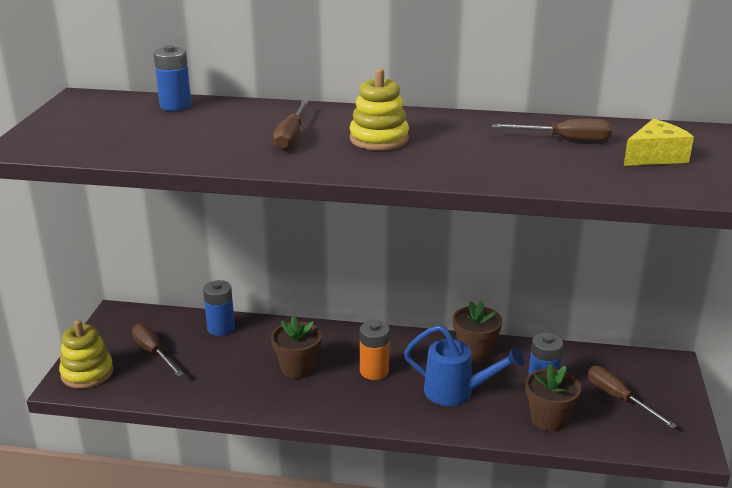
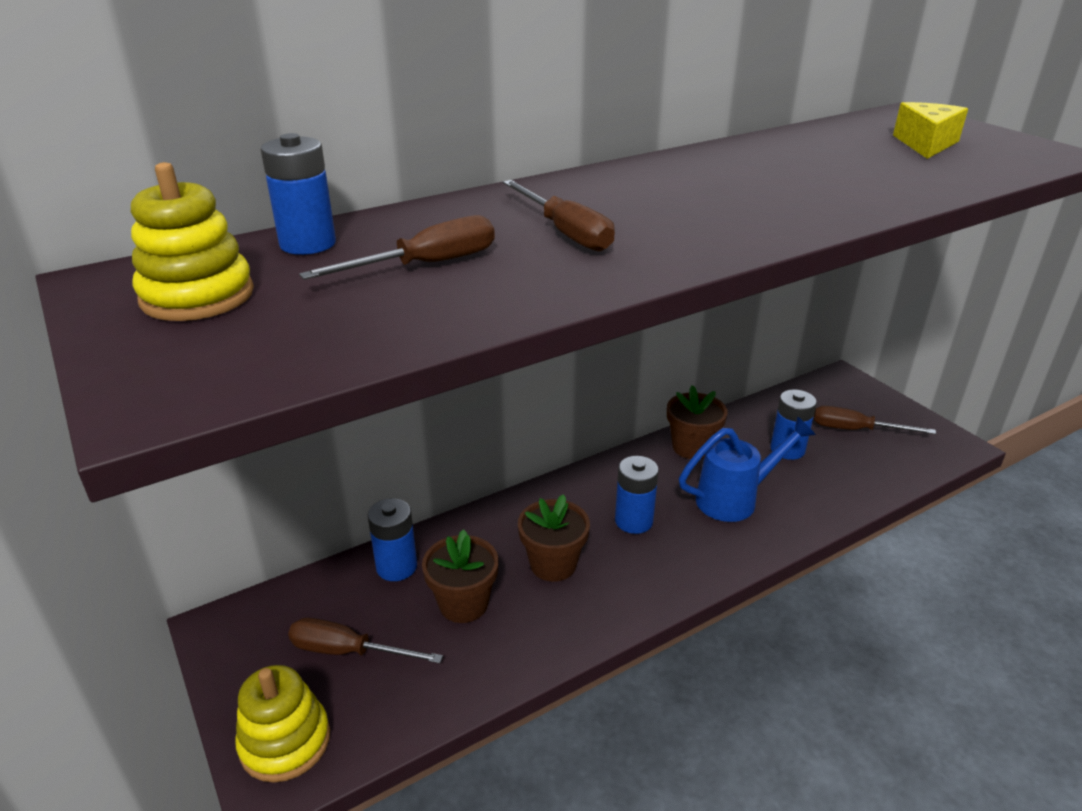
camera: 40 degrees left, 5 degrees up
yellow stacking toy [350,68,409,150] -> yellow stacking toy moved to [131,162,254,321]
orange battery [360,320,390,380] -> blue battery [615,456,659,534]
brown screwdriver [492,119,612,141] -> brown screwdriver moved to [299,215,495,280]
brown flower pot [525,364,581,431] -> brown flower pot moved to [422,529,499,623]

